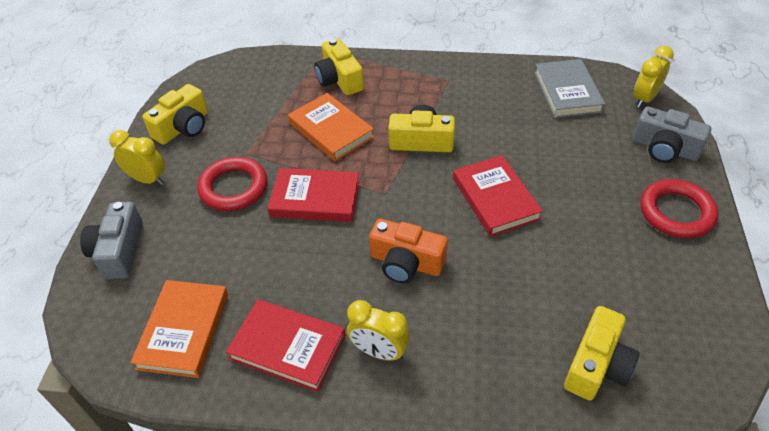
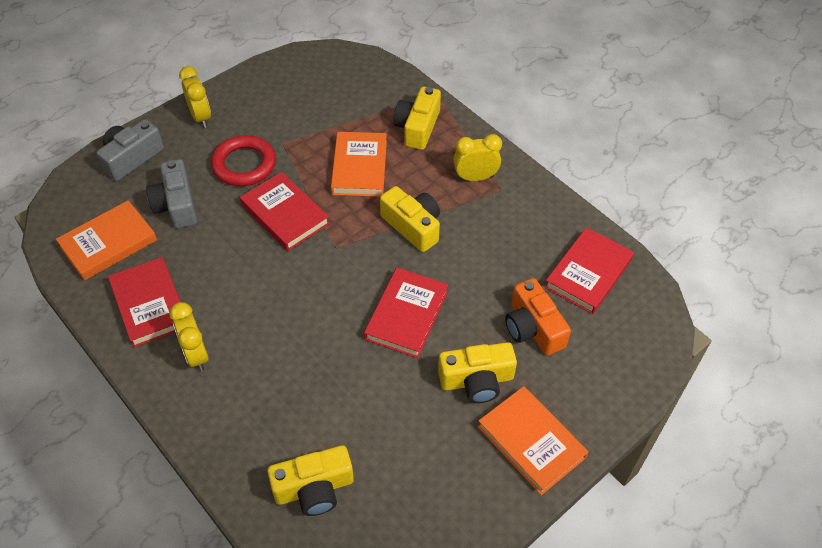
camera: 40 degrees right, 5 degrees up
yellow camera [142,84,208,145] -> yellow camera moved to [438,342,517,403]
orange camera [369,219,448,283] -> orange camera moved to [505,278,571,356]
grey book [534,59,605,118] -> red book [544,227,634,314]
grey camera [633,106,711,163] -> grey camera moved to [146,159,197,228]
yellow clock [634,46,674,108] -> yellow clock moved to [453,134,502,181]
red ring [640,179,718,238] -> orange book [478,386,589,495]

